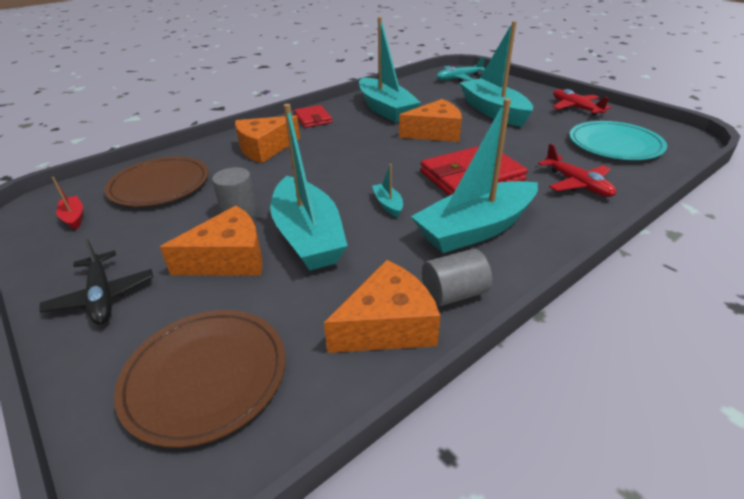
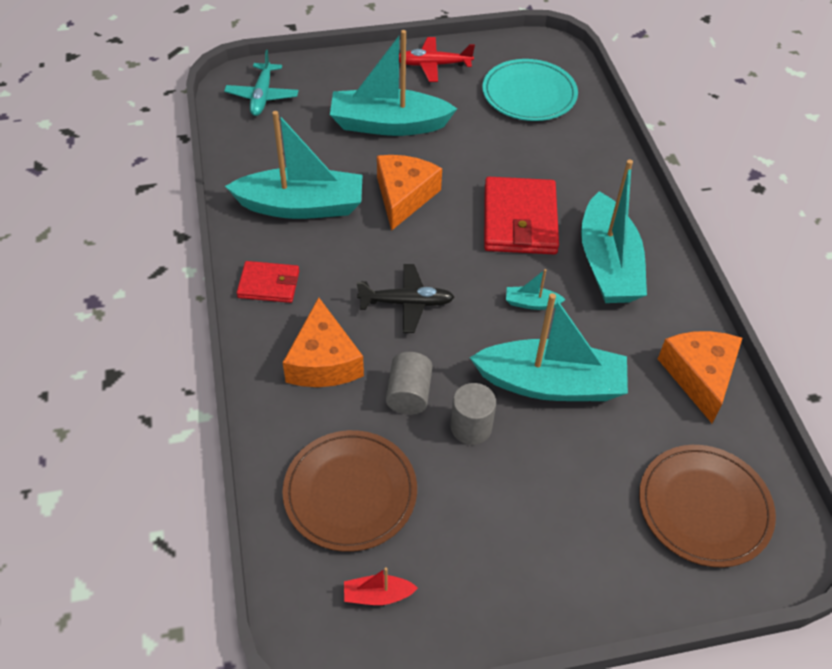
camera: 65 degrees left, 15 degrees up
black plane [39,238,153,325] -> black plane moved to [357,264,454,333]
orange cheese [160,206,263,275] -> none
grey cylinder [422,249,492,307] -> grey cylinder moved to [386,352,433,414]
red plane [538,144,616,197] -> none

